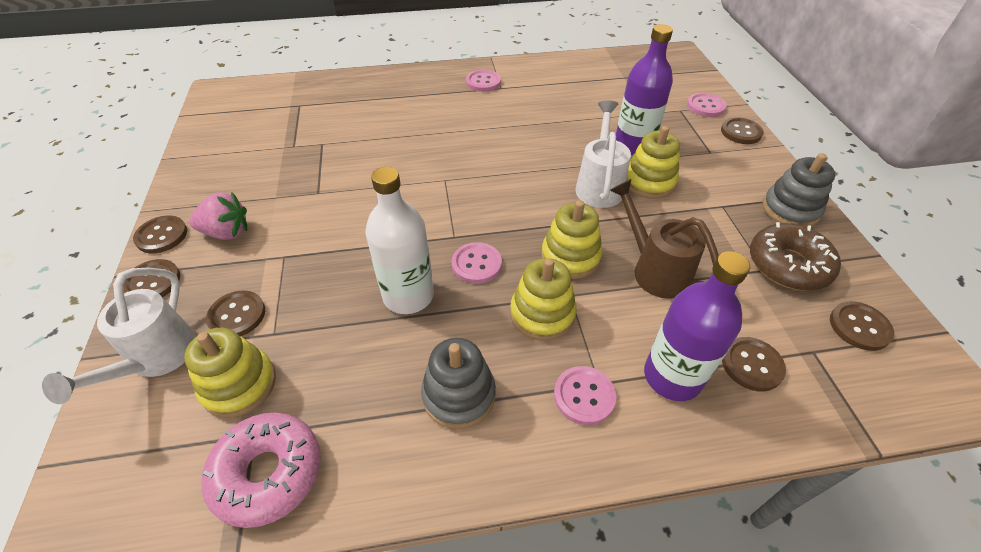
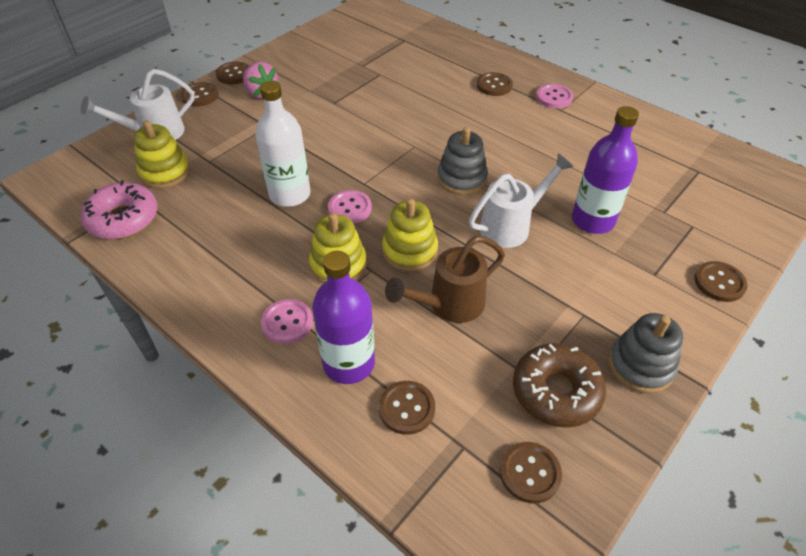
camera: 50 degrees right, 0 degrees up
brown button [206,290,265,336] -> brown button moved to [477,72,513,96]
grey stacking toy [421,338,496,429] -> grey stacking toy moved to [437,127,488,195]
brown watering can [610,179,719,299] -> brown watering can turned 135 degrees counterclockwise [385,236,505,323]
yellow stacking toy [627,126,680,199] -> none
pink button [687,93,727,117] -> none

